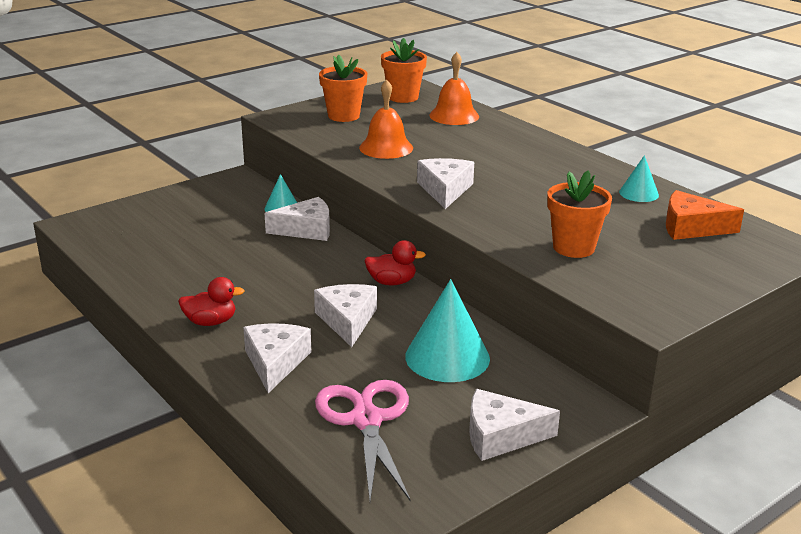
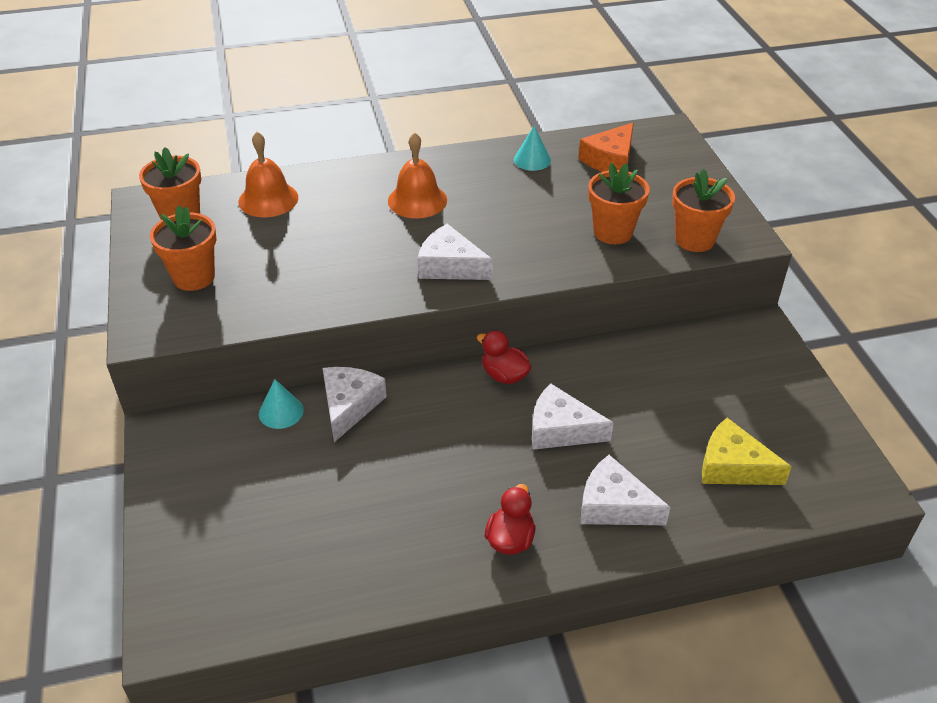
camera: 65 degrees left, 15 degrees up
pink scissors [315,380,410,501] -> yellow cheese [702,418,792,485]
orange bell [359,79,413,159] -> orange bell moved to [388,132,447,218]
red duck [364,240,426,286] -> red duck turned 75 degrees counterclockwise [477,331,531,384]
turquoise cone [405,279,490,382] -> none
white cheese [469,389,560,461] -> none
none -> orange flower pot [672,168,735,252]

